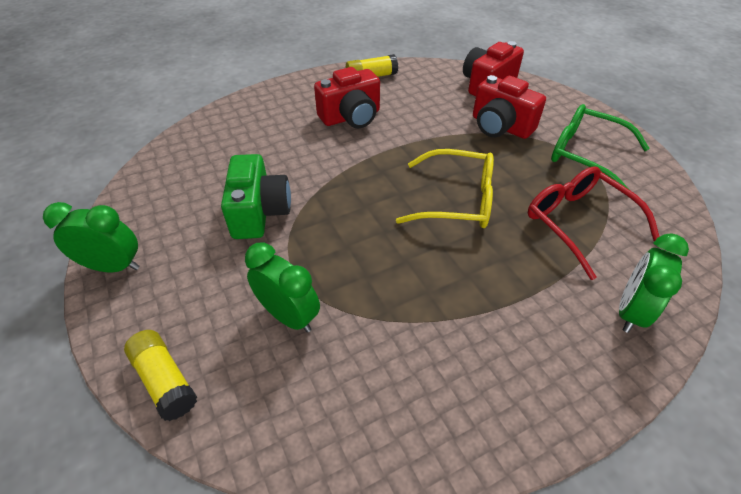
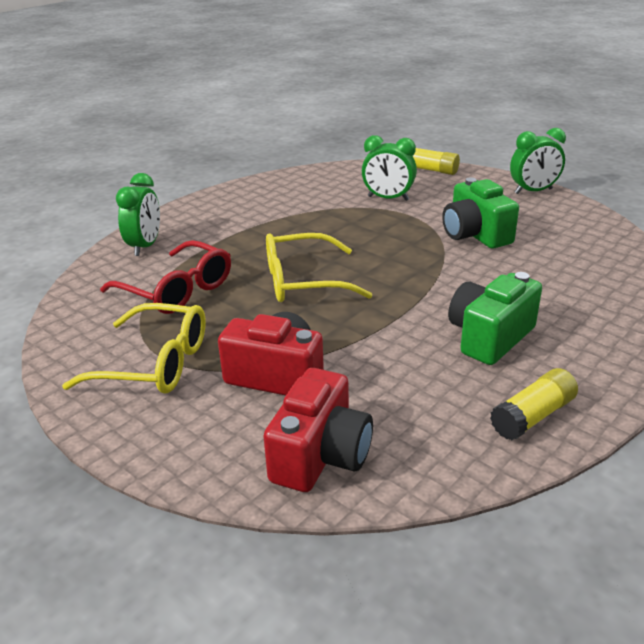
camera: 160 degrees right, 15 degrees down
red camera [314,67,380,128] -> green camera [448,272,542,365]
green glasses [551,104,650,191] -> yellow glasses [62,303,206,393]

